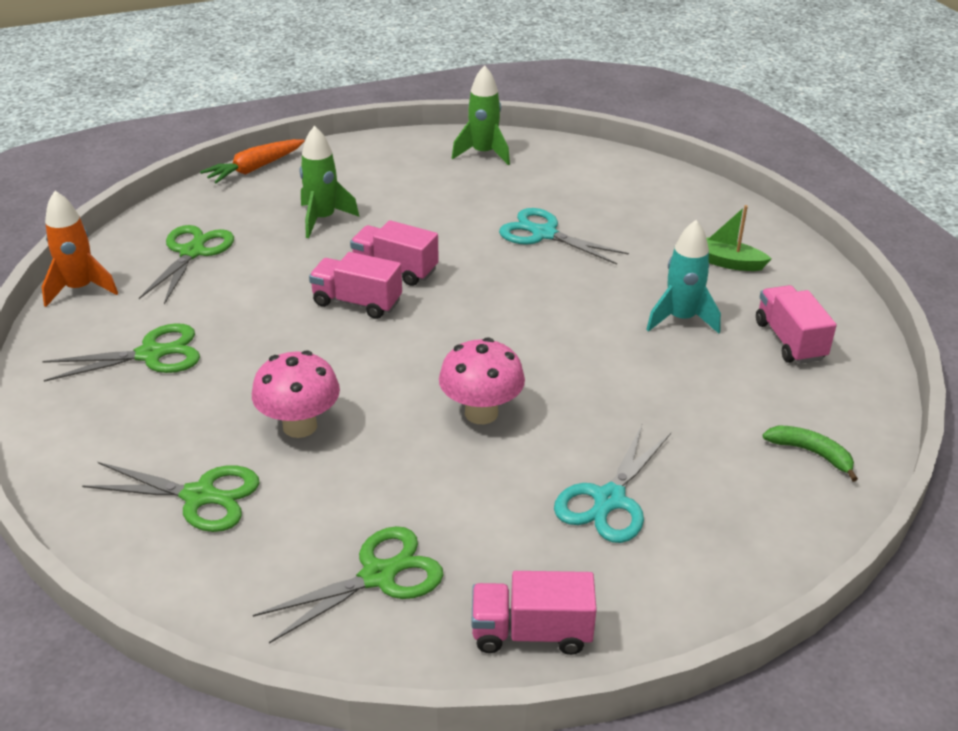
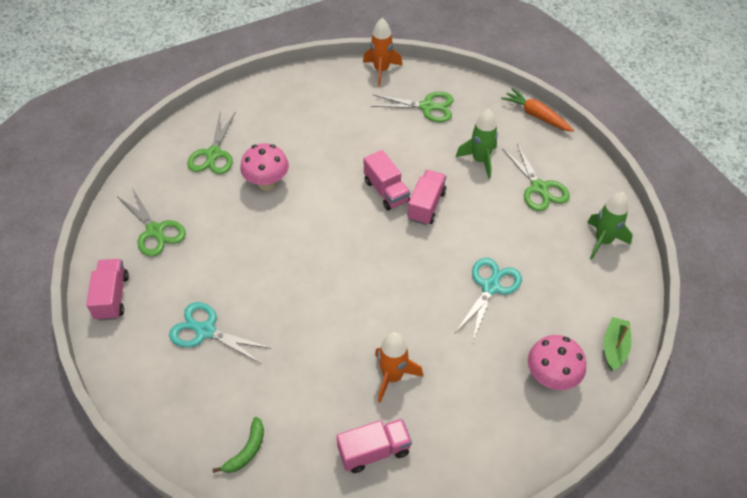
camera: 85 degrees right, 15 degrees up
green scissors [43,323,200,382] -> green scissors moved to [502,144,570,211]
pink truck [309,252,402,319] -> pink truck turned 135 degrees clockwise [364,150,410,211]
pink mushroom [439,338,525,424] -> pink mushroom moved to [528,335,586,390]
turquoise rocket [646,220,721,333] -> orange rocket [375,332,423,402]
green boat [706,205,771,271] -> green boat moved to [604,317,631,371]

